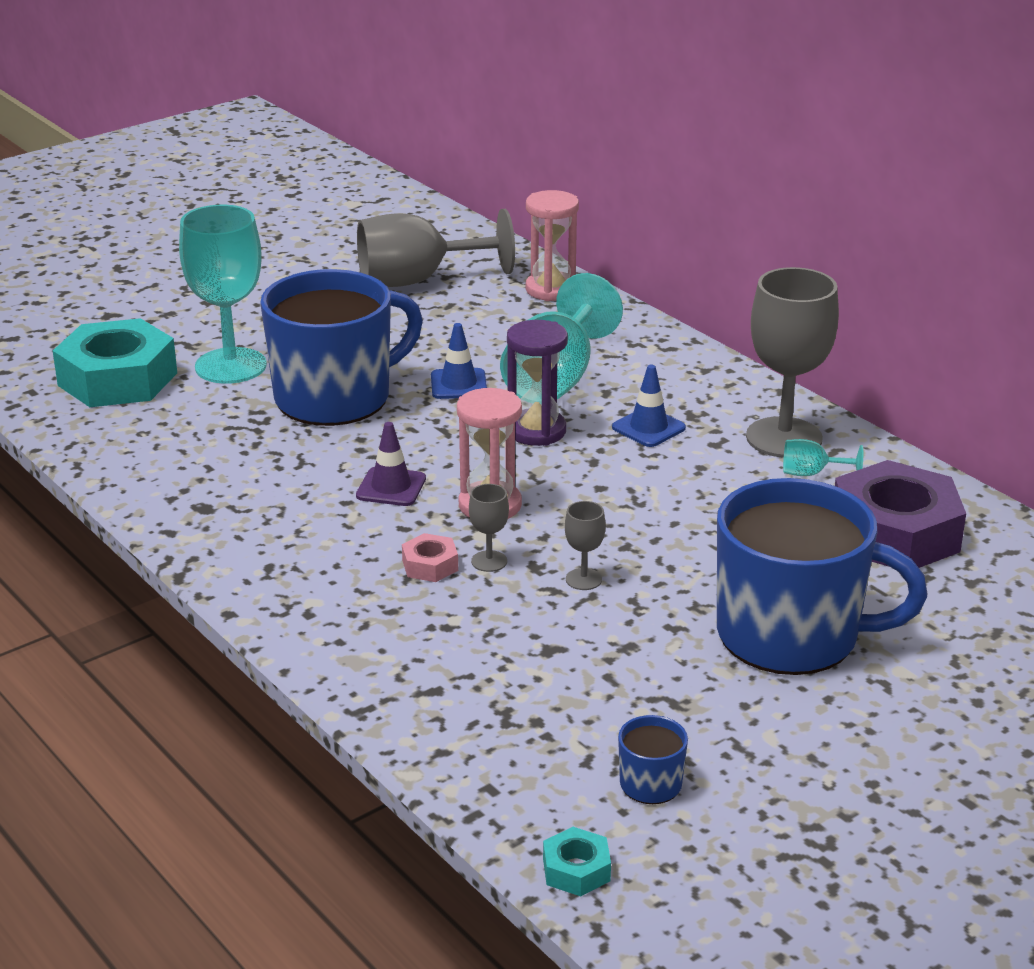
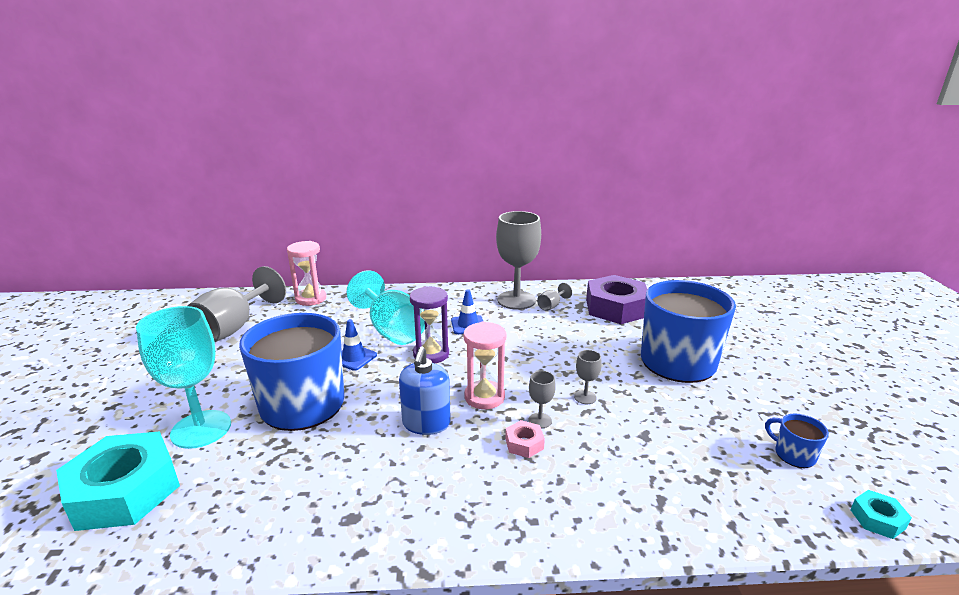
camera: 55 degrees left, 5 degrees down
purple traffic cone [356,422,426,506] -> blue soap dispenser [399,346,451,435]
turquoise goblet [783,439,863,476] -> grey goblet [537,283,572,311]

